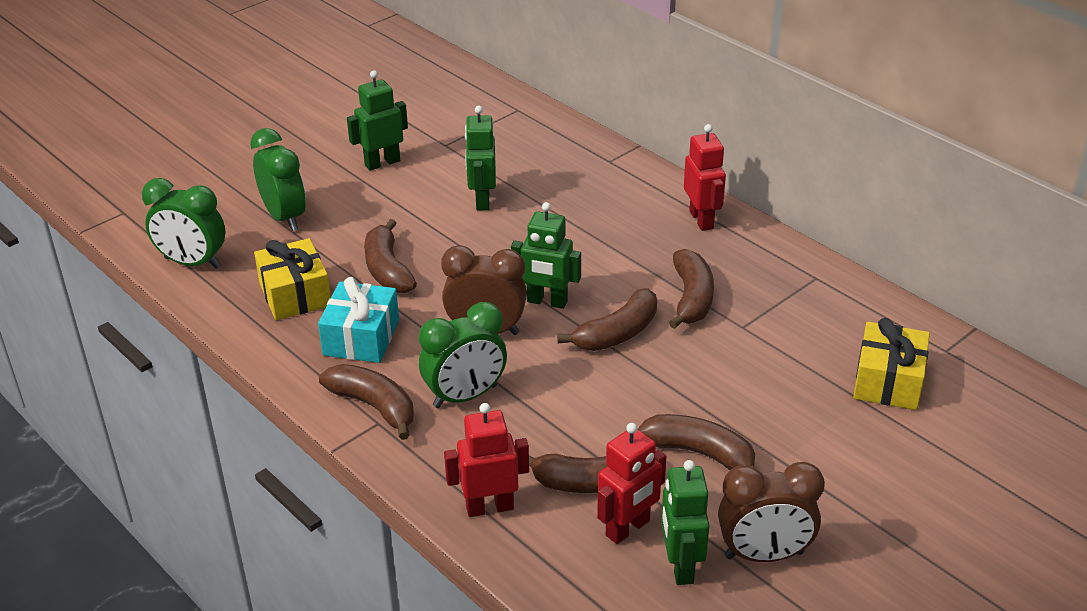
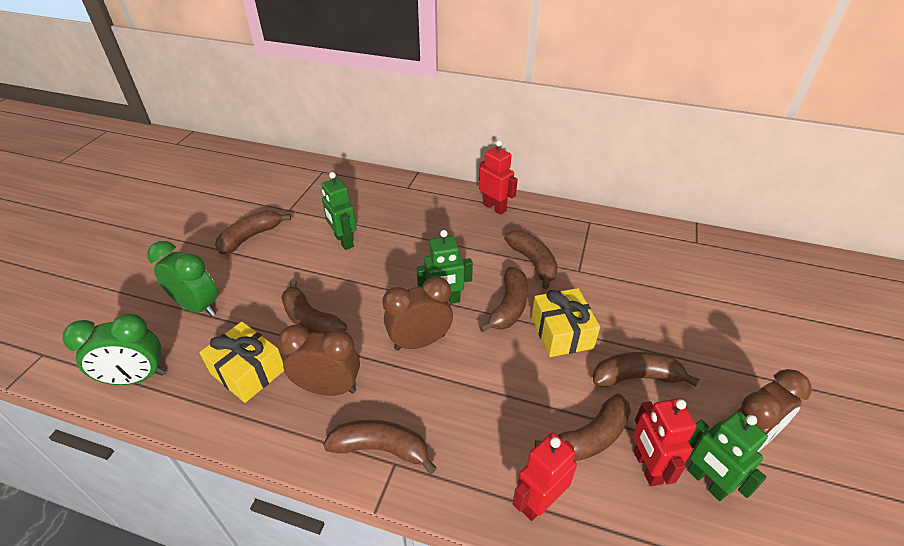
camera: 30 degrees left, 5 degrees up
turquoise gift [318,277,399,363] -> brown clock [278,325,360,396]
green robot [347,70,408,171] -> brown banana [215,210,291,254]
green clock [419,302,507,408] -> none
red robot [597,423,667,544] -> red robot turned 150 degrees clockwise [633,398,697,486]
yellow gift [853,318,930,410] -> yellow gift moved to [531,288,600,357]

